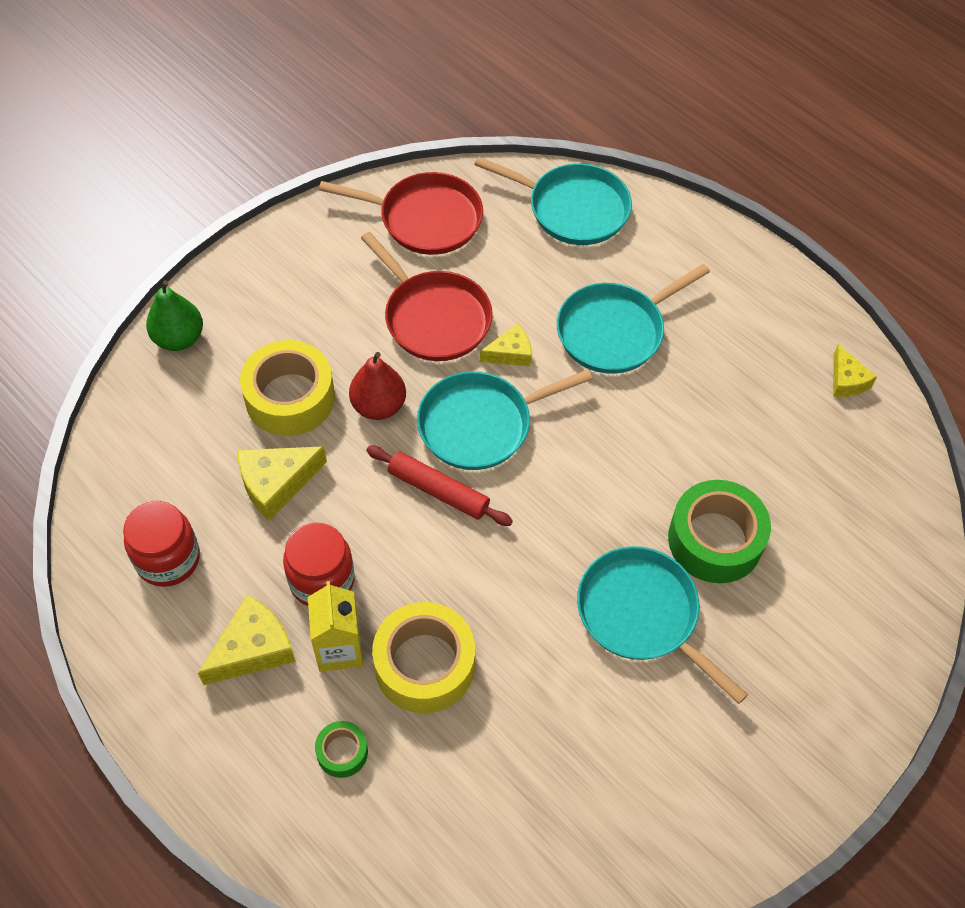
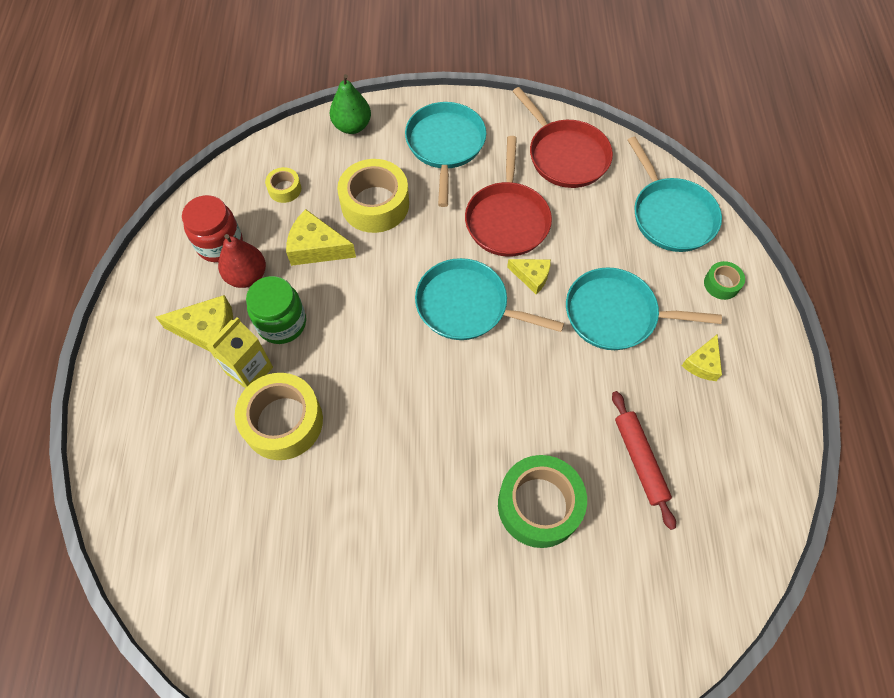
camera: 45 degrees right, 5 degrees up
red jar [283,522,355,606] -> green jar [246,276,306,344]
green tape [315,721,368,778] -> green tape moved to [704,261,745,300]
red pear [349,352,406,420] -> red pear moved to [218,234,266,288]
red rolling pin [366,446,513,526] -> red rolling pin moved to [612,391,676,530]
turquoise pan [577,546,748,704] -> turquoise pan moved to [405,102,486,207]
yellow cheese [833,344,877,397] -> yellow cheese moved to [681,335,722,381]
none -> yellow tape [265,167,301,203]

